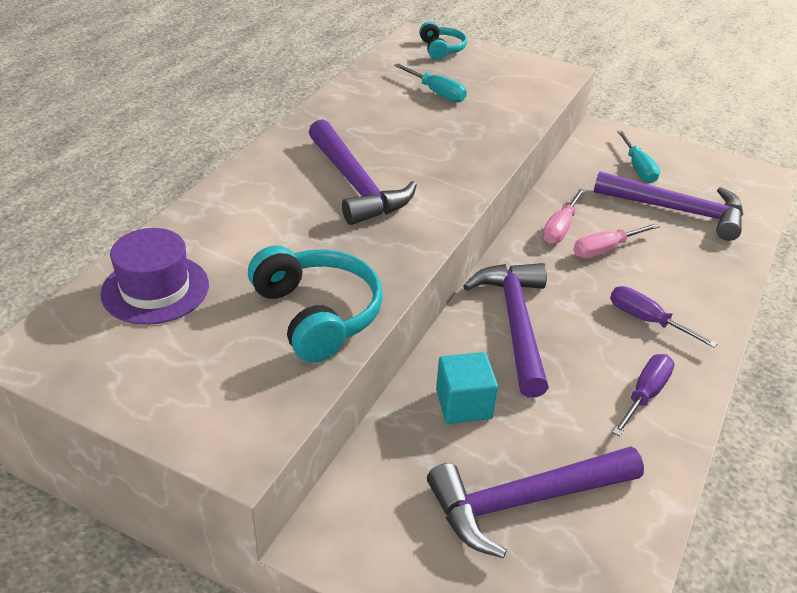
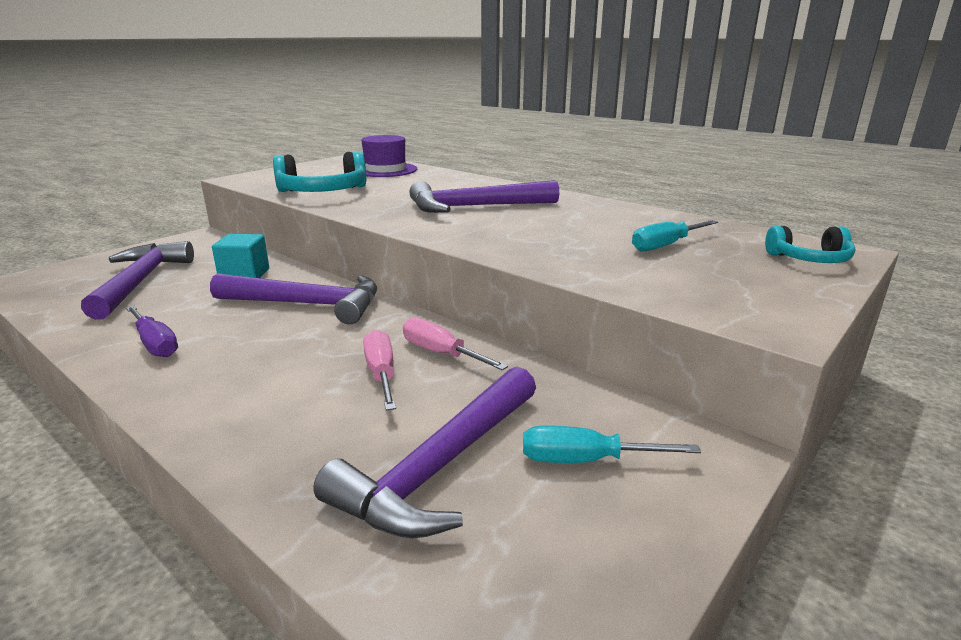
camera: 105 degrees right, 15 degrees down
purple screwdriver [610,286,718,348] -> none

